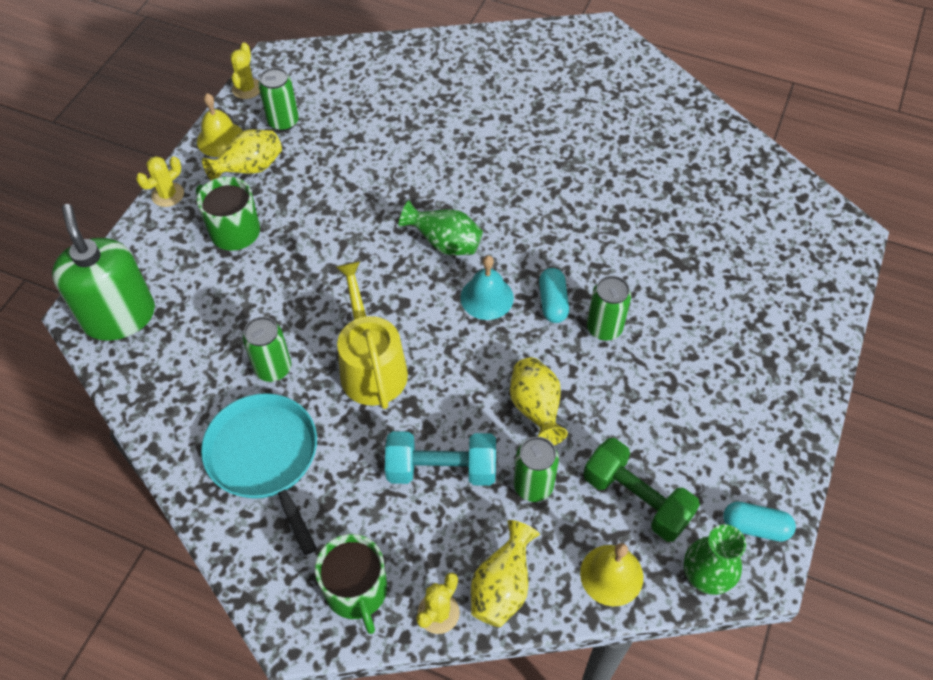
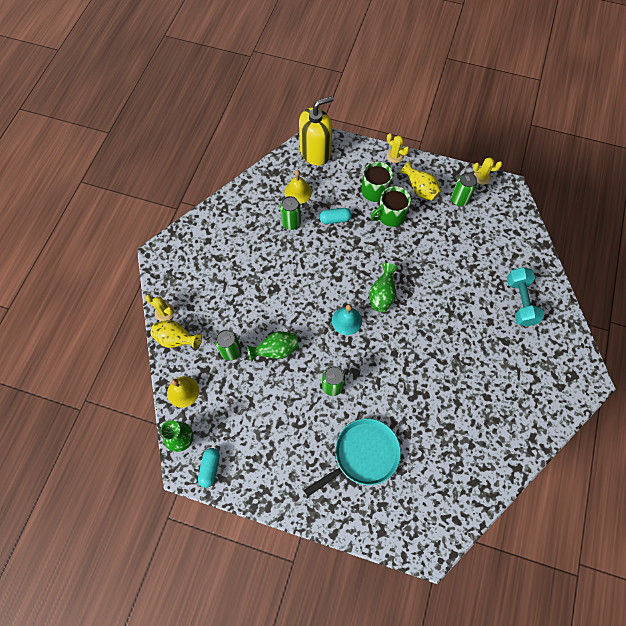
camera: 85 degrees right, 10 degrees up
green soap dispenser [52,204,155,341] -> yellow soap dispenser [299,96,333,166]
yellow bell [197,93,243,157] -> yellow bell moved to [284,170,312,204]
turquoise pan [201,393,317,555] -> turquoise pan moved to [304,418,401,497]
green mug [315,534,387,634] -> green mug moved to [371,186,411,227]
yellow watering can [336,261,408,409] -> none
turquoise dumbbell [385,431,496,486] -> turquoise dumbbell moved to [507,267,544,326]
yellow vase [510,357,568,445] -> green vase [247,331,298,362]
turquoise capsule [539,268,569,323] -> turquoise capsule moved to [320,208,352,224]
green dumbbell [583,438,700,542] -> none

